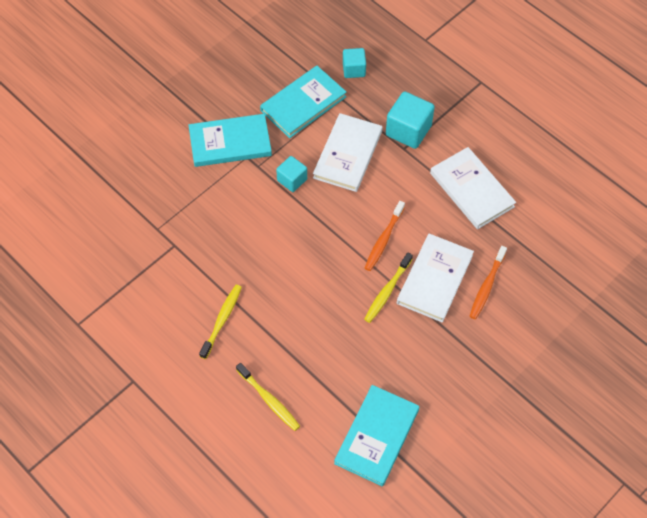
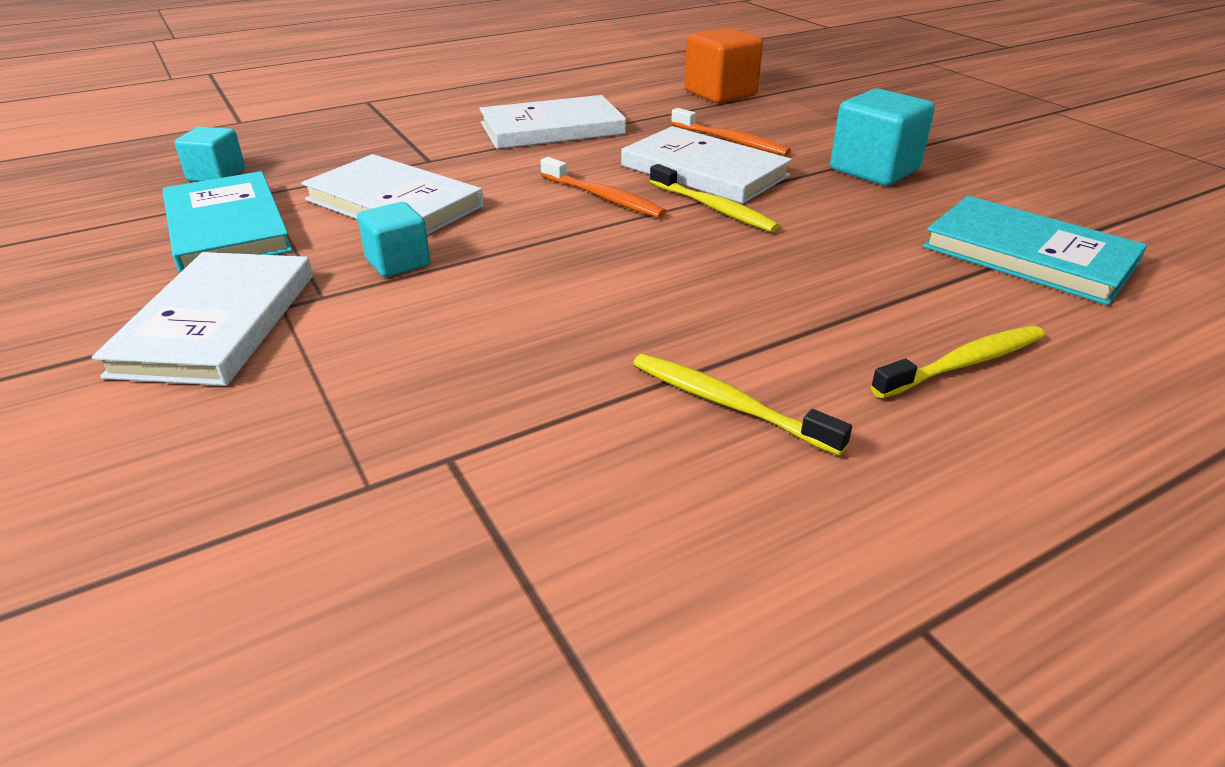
camera: 75 degrees left, 25 degrees down
turquoise book [189,114,272,167] -> white book [92,252,313,386]
turquoise cube [386,91,435,149] -> turquoise cube moved to [830,88,935,186]
none -> orange cube [684,27,763,103]

